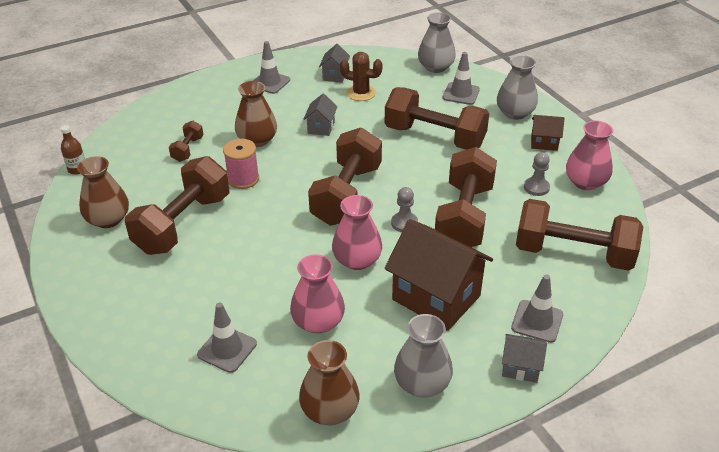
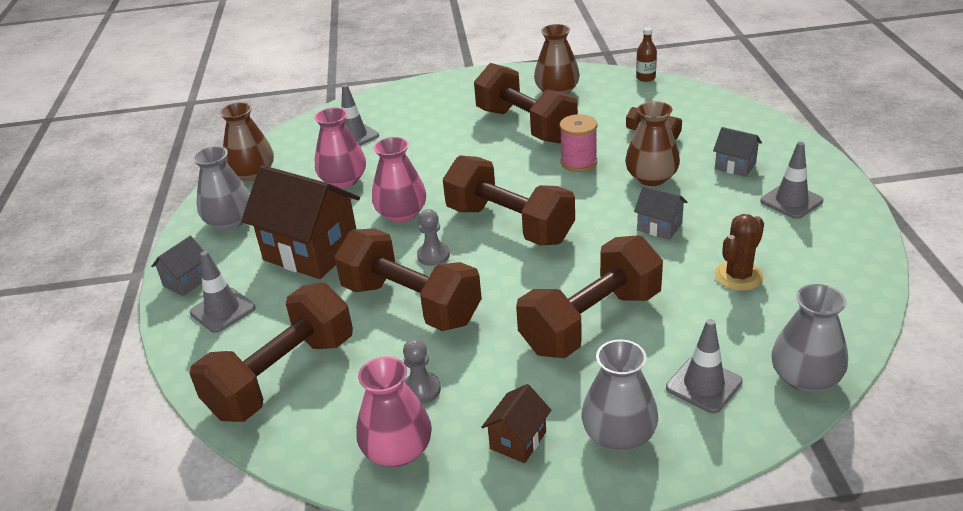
camera: 115 degrees right, 5 degrees down
grey house [319,44,350,83] -> grey house moved to [713,127,762,177]
brown house [385,219,493,331] -> brown house turned 60 degrees clockwise [241,165,360,279]

